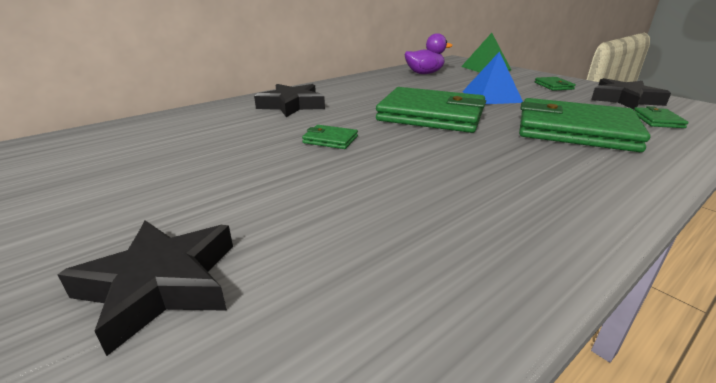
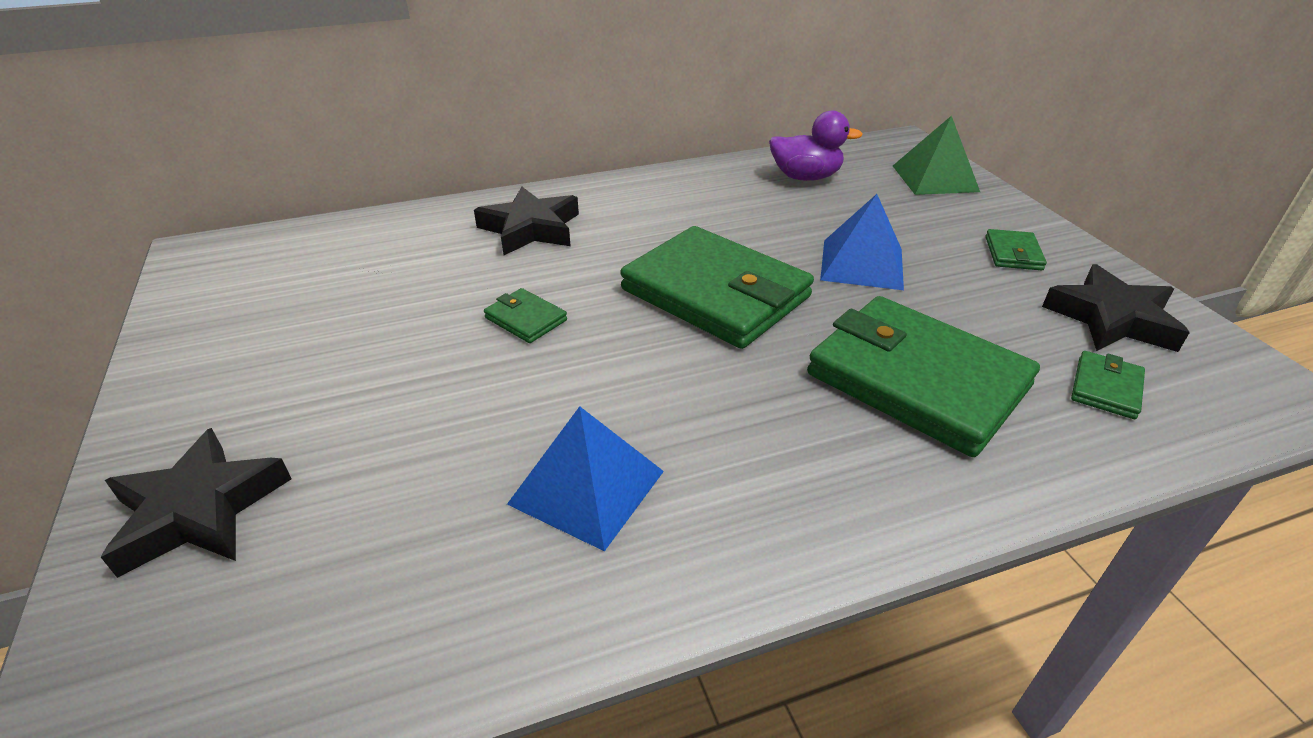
camera: 20 degrees right, 10 degrees up
none -> blue pyramid [507,406,664,551]

